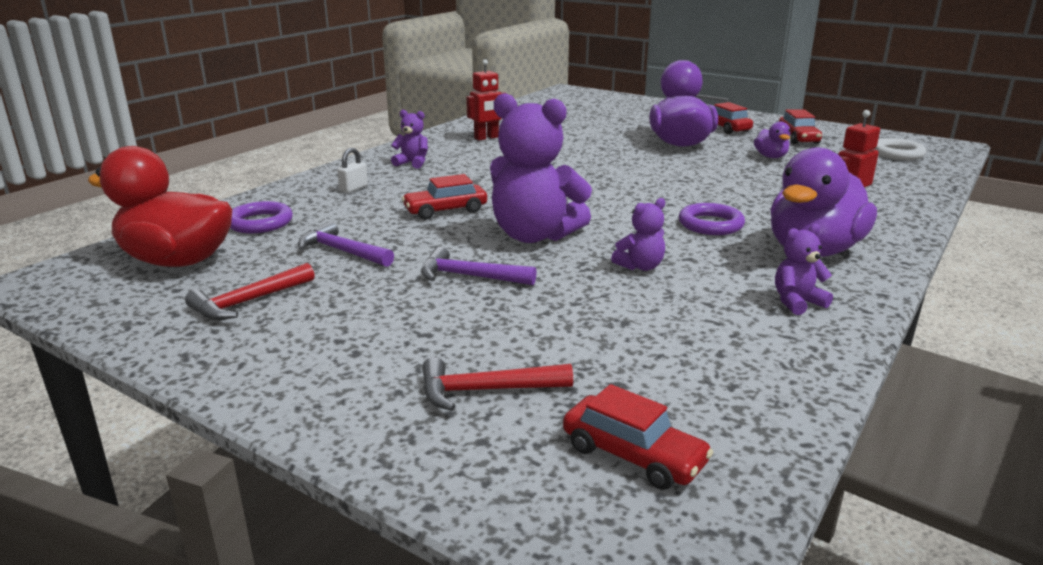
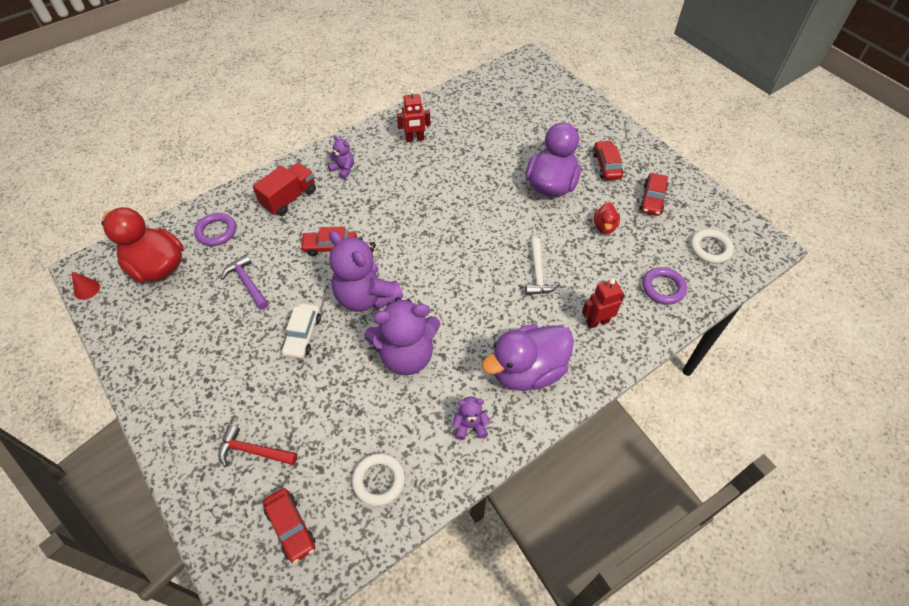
camera: 20 degrees right, 30 degrees up
red hammer [185,263,315,320] -> none
white padlock [337,148,368,193] -> red truck [253,163,316,216]
purple hammer [421,246,537,285] -> white car [282,303,321,359]
purple teddy bear [611,198,665,271] -> purple teddy bear [364,297,440,375], size x2.14
purple ring [679,203,745,235] -> purple ring moved to [642,267,687,305]
purple duck [754,121,790,158] -> red duck [594,202,620,234]
none -> red cone [72,272,100,300]
none -> white ring [352,453,405,506]
none -> white hammer [525,238,560,295]

